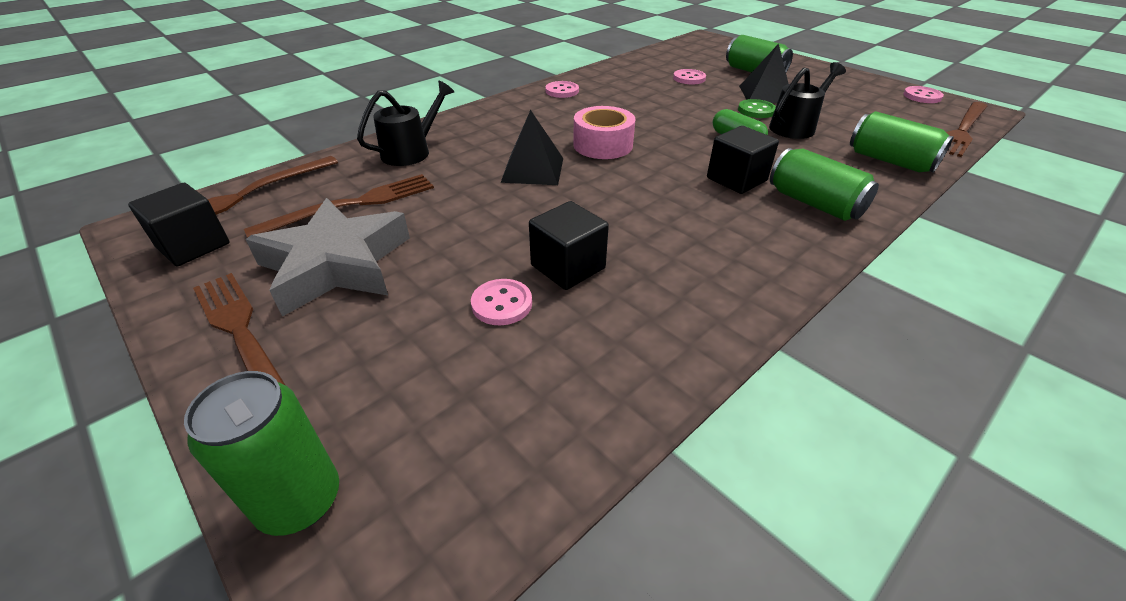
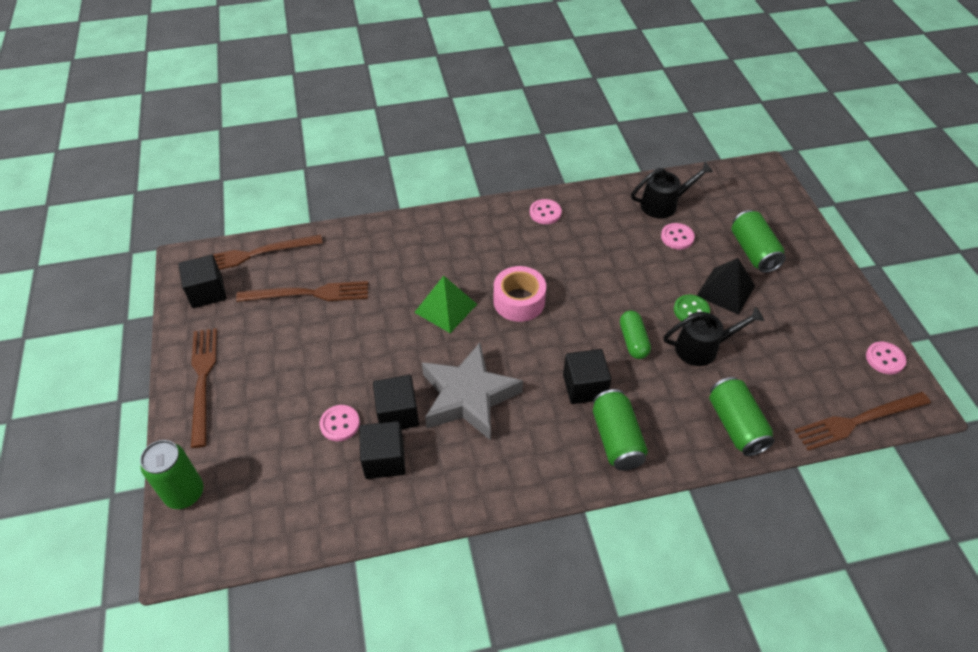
camera: 30 degrees right, 10 degrees up
grey star [245,198,410,317] -> grey star moved to [422,343,523,441]
black watering can [357,81,454,166] -> black watering can moved to [631,162,713,219]
black pyramid [501,110,563,185] -> green pyramid [414,276,477,333]
none -> black cube [359,421,405,479]

